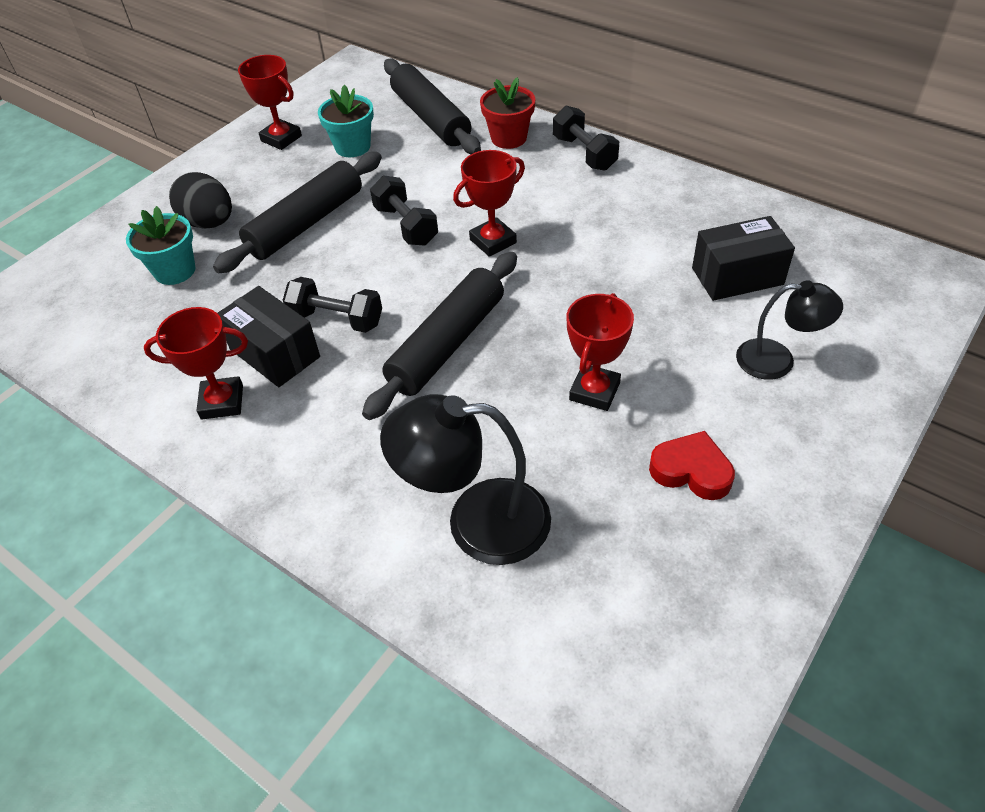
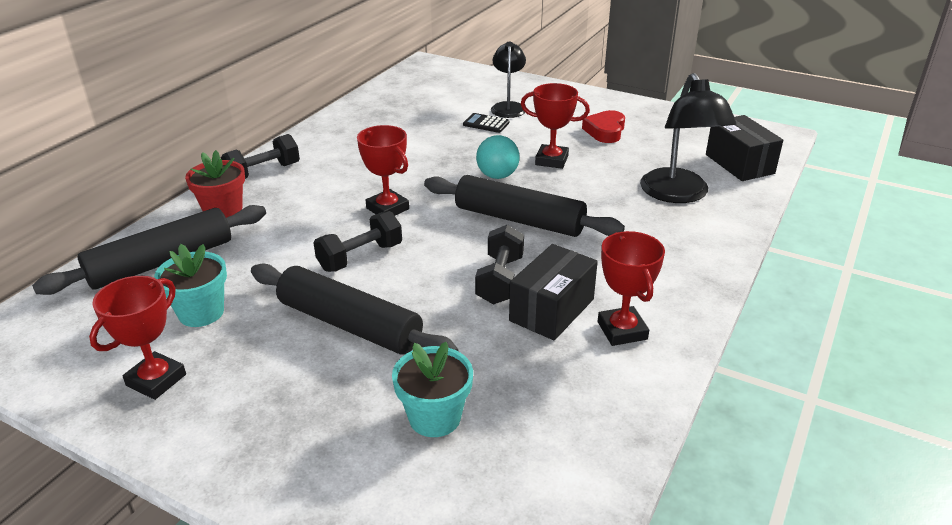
camera: 100 degrees left, 15 degrees down
black egg [169,172,232,229] -> none
black box [692,216,795,301] -> black box moved to [706,115,783,181]
none -> black calculator [463,113,509,133]
none -> turquoise ball [476,135,520,179]

